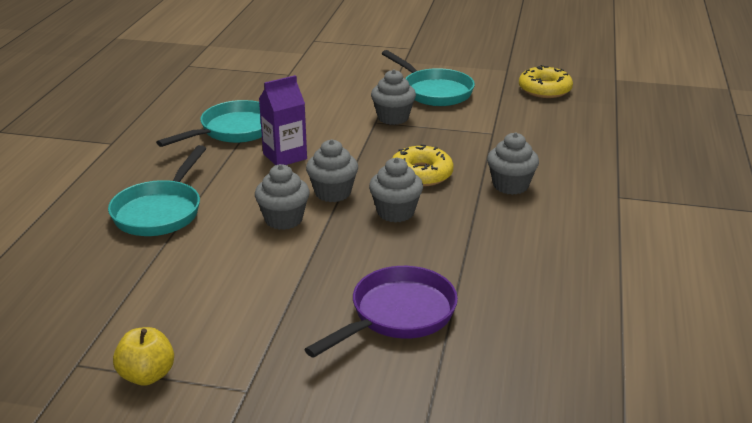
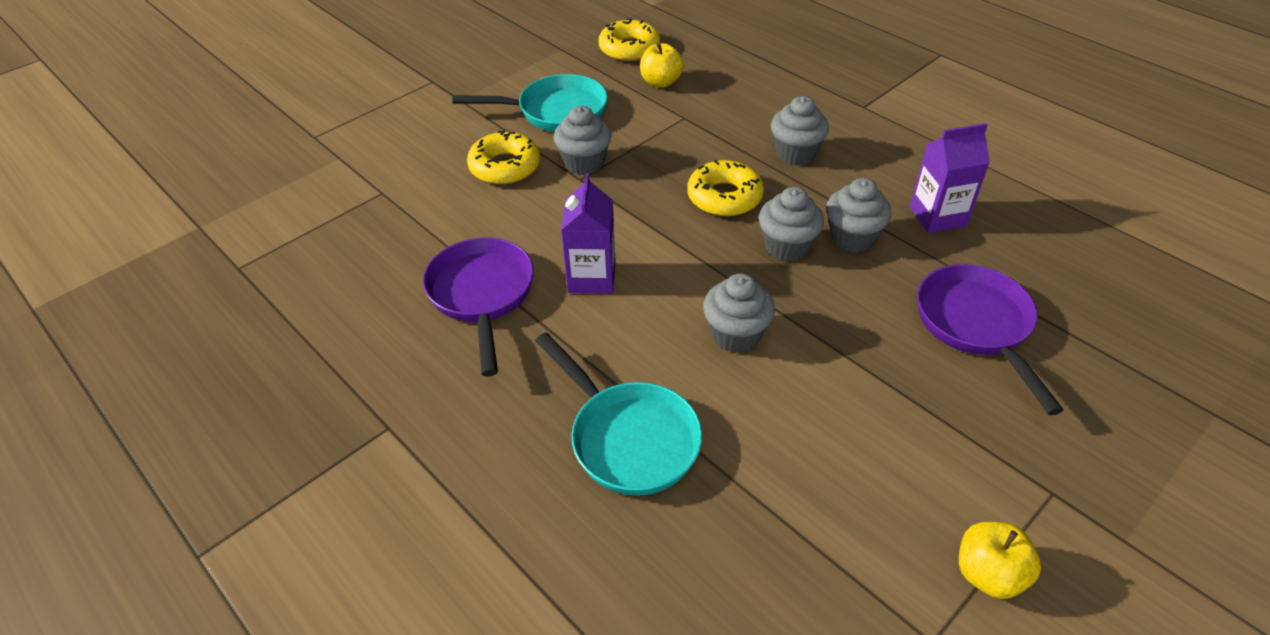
camera: 55 degrees left, 15 degrees up
turquoise pan [156,100,262,147] -> purple pan [423,237,534,376]
grey cupcake [306,139,358,202] -> grey cupcake moved to [826,178,892,253]
none -> yellow donut [467,130,540,185]
none -> yellow apple [640,42,684,88]
none -> purple carton [910,123,990,233]

